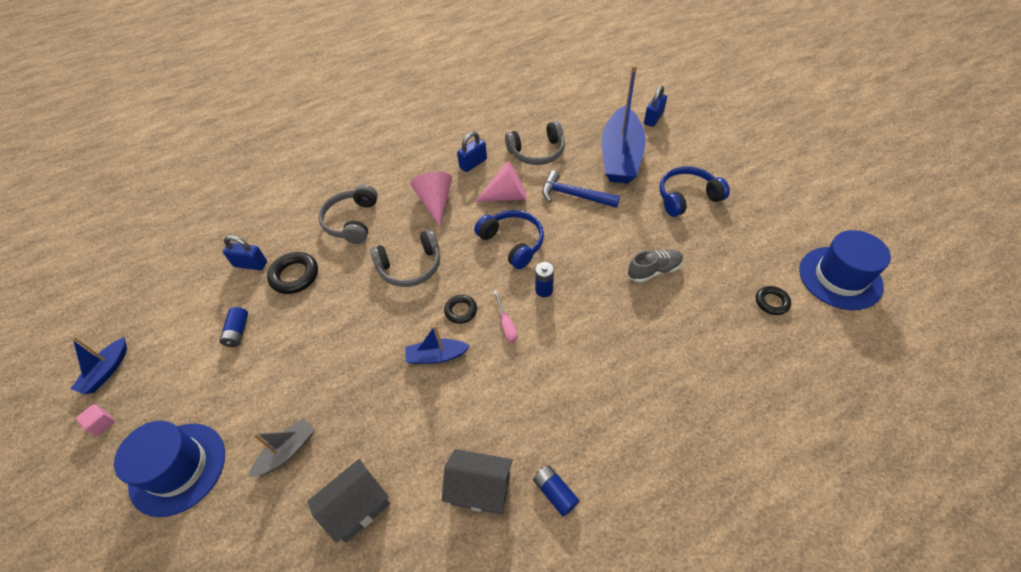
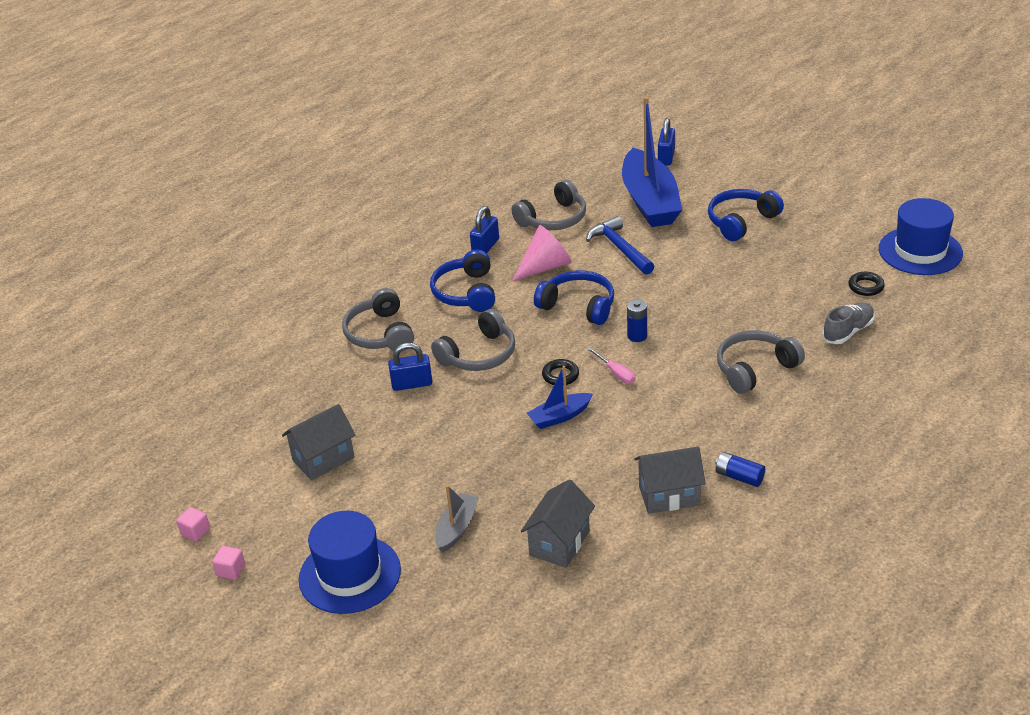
camera: 20 degrees left, 15 degrees down
blue boat [71,337,127,394] -> pink cube [176,507,210,542]
blue battery [219,307,248,347] -> grey house [282,404,355,480]
blue padlock [223,235,267,270] -> blue padlock moved to [388,343,432,391]
black ring [267,252,318,294] -> none
pink cone [410,172,452,226] -> blue headphones [430,249,495,312]
blue hammer [542,170,620,208] -> blue hammer turned 60 degrees clockwise [586,216,654,275]
grey shoe [628,249,683,283] -> grey shoe moved to [822,303,875,344]
none -> grey headphones [717,330,805,394]

